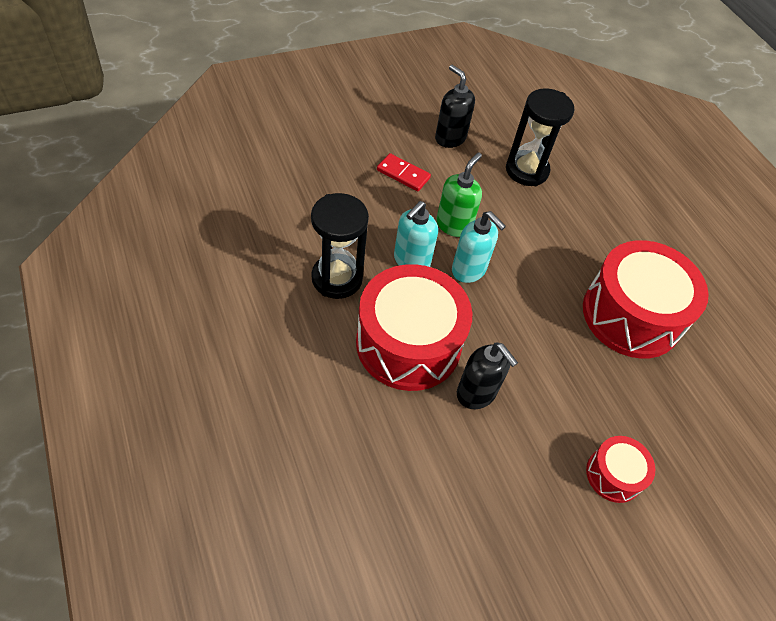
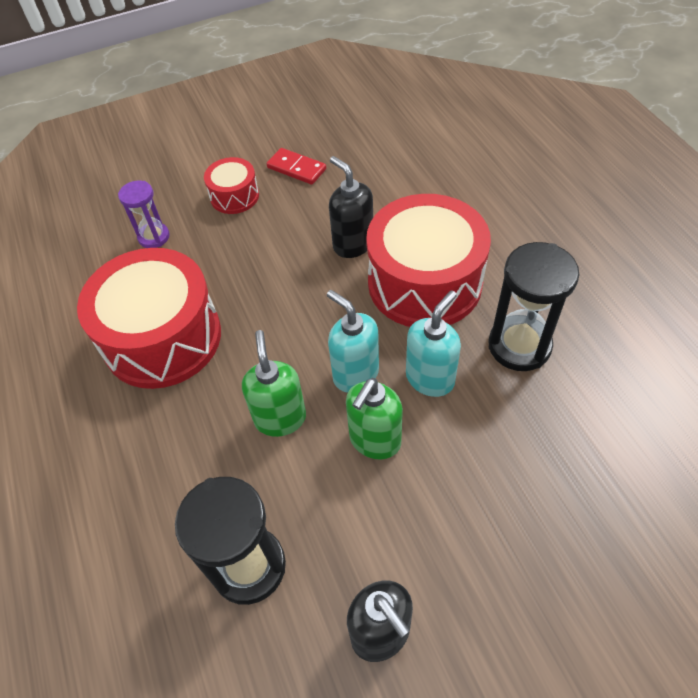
camera: 170 degrees left, 0 degrees up
red domino [377,153,431,191] -> red domino moved to [266,148,326,185]
none -> purple hourglass [118,181,170,248]
none -> green soap dispenser [242,330,306,437]

